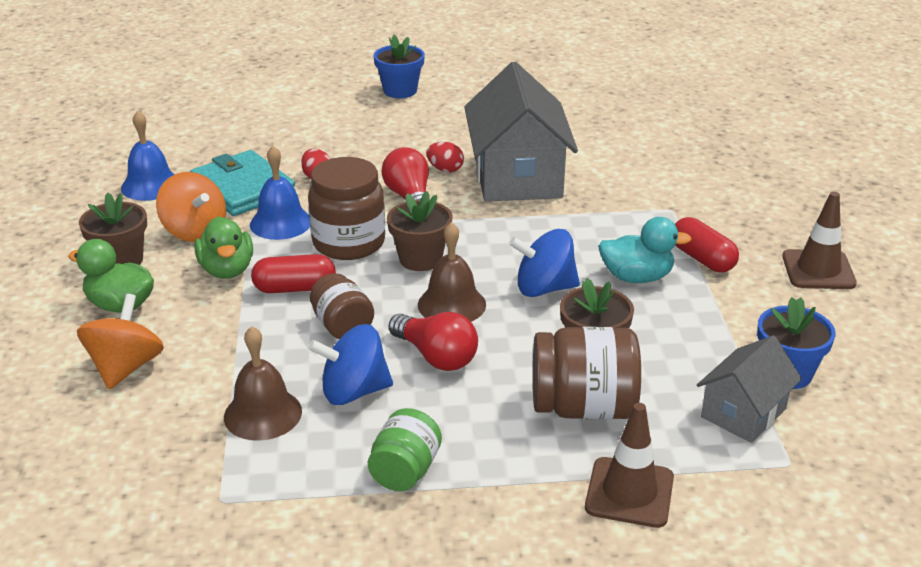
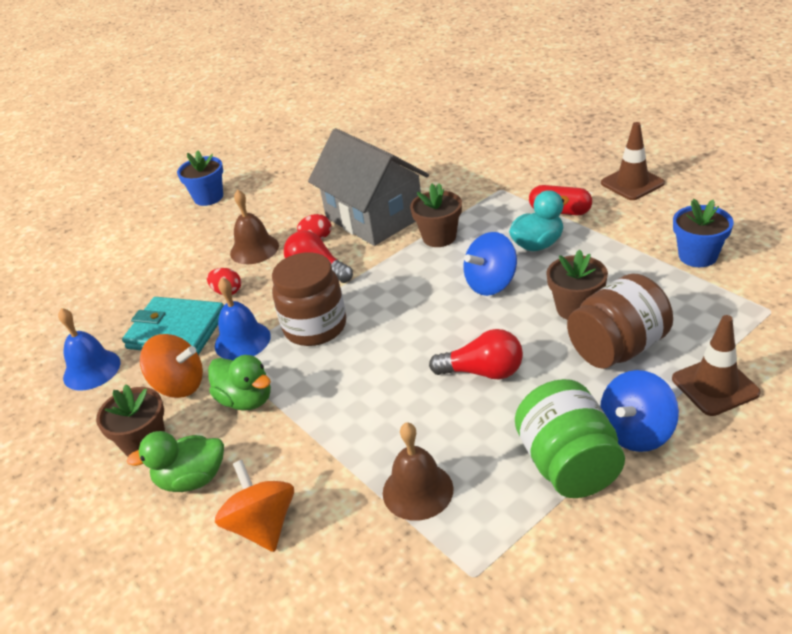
camera: 30 degrees left, 5 degrees up
red capsule [251,254,336,293] -> none
blue spinning top [308,324,393,405] -> blue spinning top moved to [600,370,679,452]
brown jar [310,273,374,339] -> none
green jar [368,408,442,491] -> green jar [515,379,625,498], size x1.61
brown flower pot [387,191,453,271] -> brown flower pot moved to [410,183,462,247]
brown bell [418,222,486,322] -> brown bell moved to [230,189,279,264]
grey house [697,336,802,443] -> none

